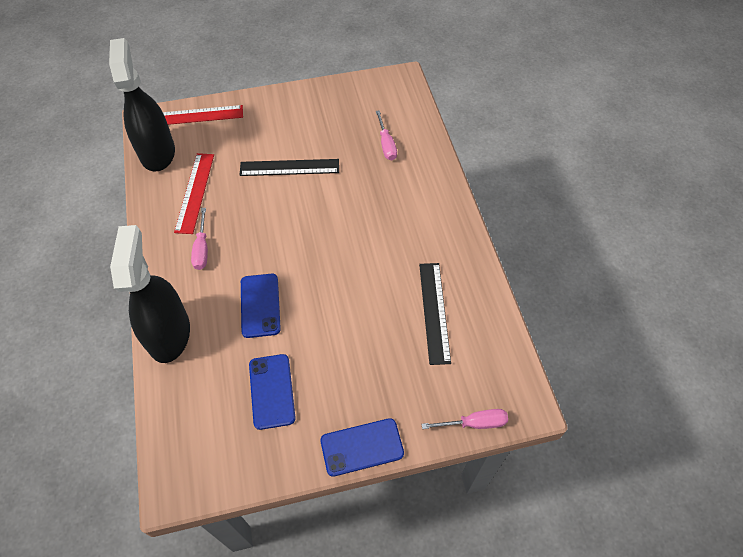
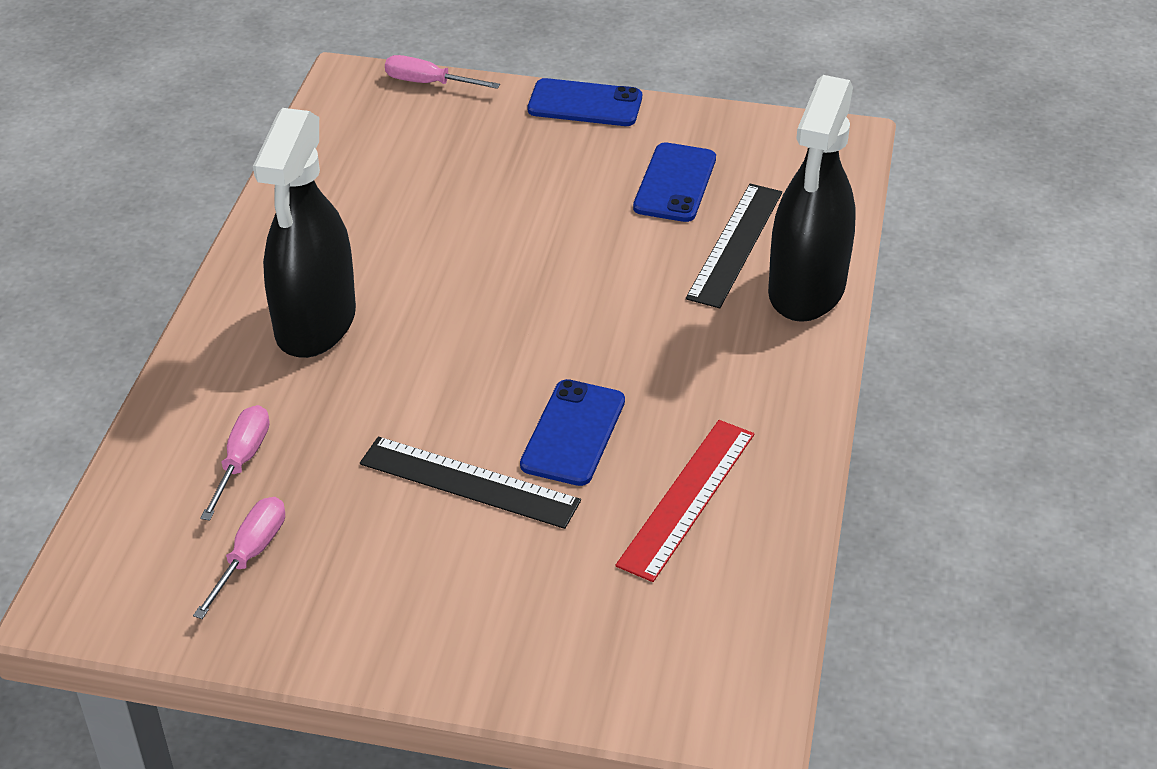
camera: 155 degrees left, 15 degrees down
black spray bottle [109,38,175,171] -> black spray bottle moved to [253,108,356,358]
red ruler [163,105,243,125] -> none
pink screwdriver [191,208,208,270] -> pink screwdriver moved to [193,497,285,619]
blue phone [241,274,281,338] -> blue phone moved to [520,379,625,486]
black ruler [419,263,451,365] -> black ruler moved to [686,184,782,308]

